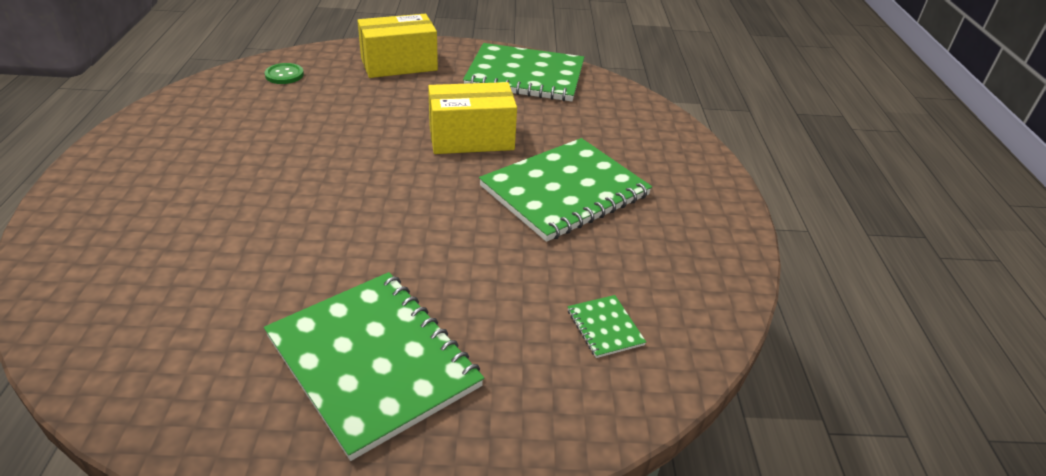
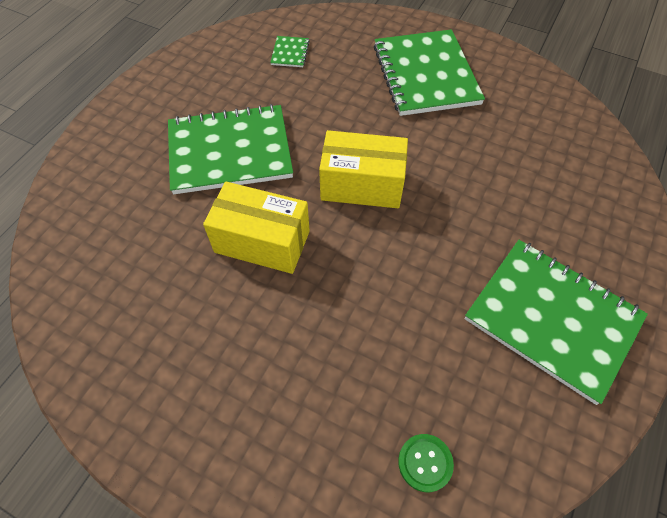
camera: 150 degrees left, 20 degrees up
yellow box [357,14,438,78] -> yellow box moved to [319,130,408,208]
green notebook [463,43,584,102] -> green notebook moved to [465,240,648,405]

